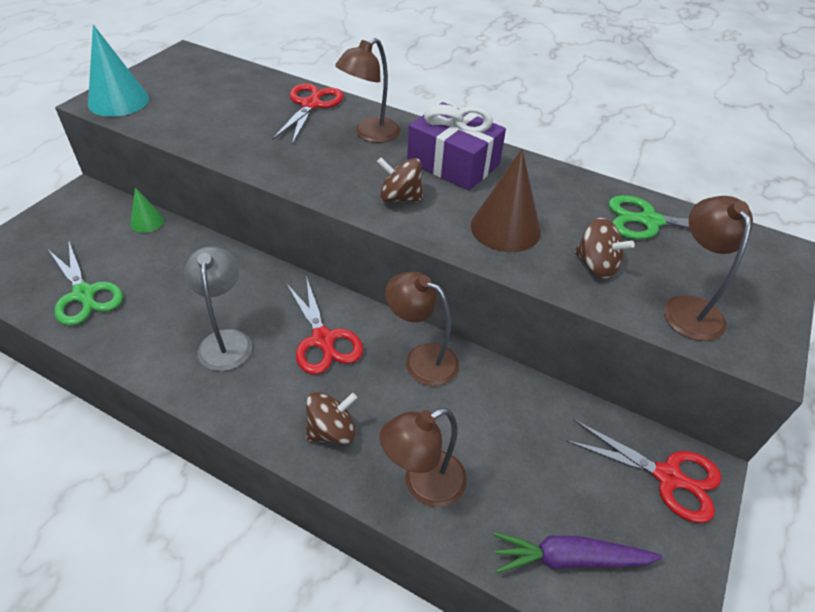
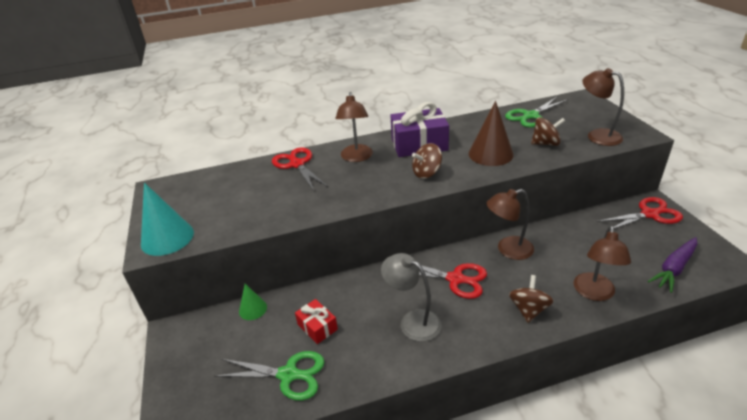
camera: 40 degrees left, 10 degrees down
none -> red gift [295,299,338,344]

